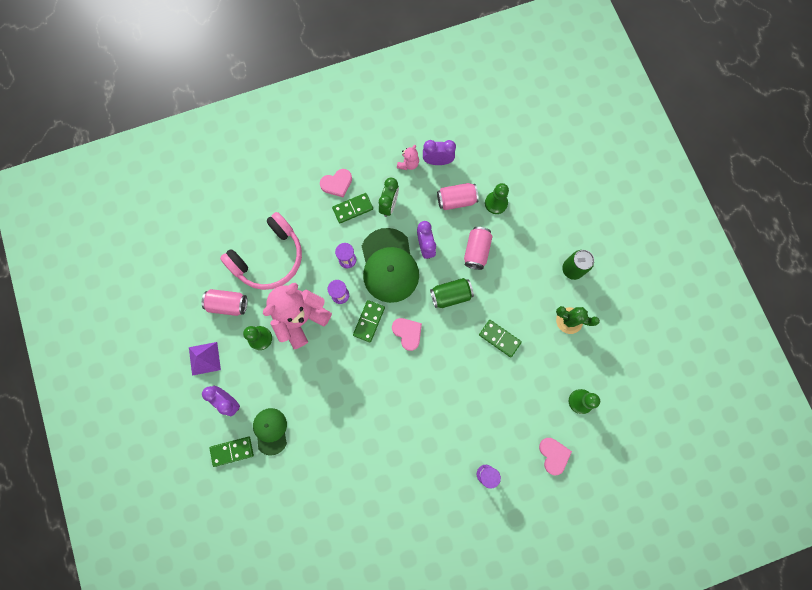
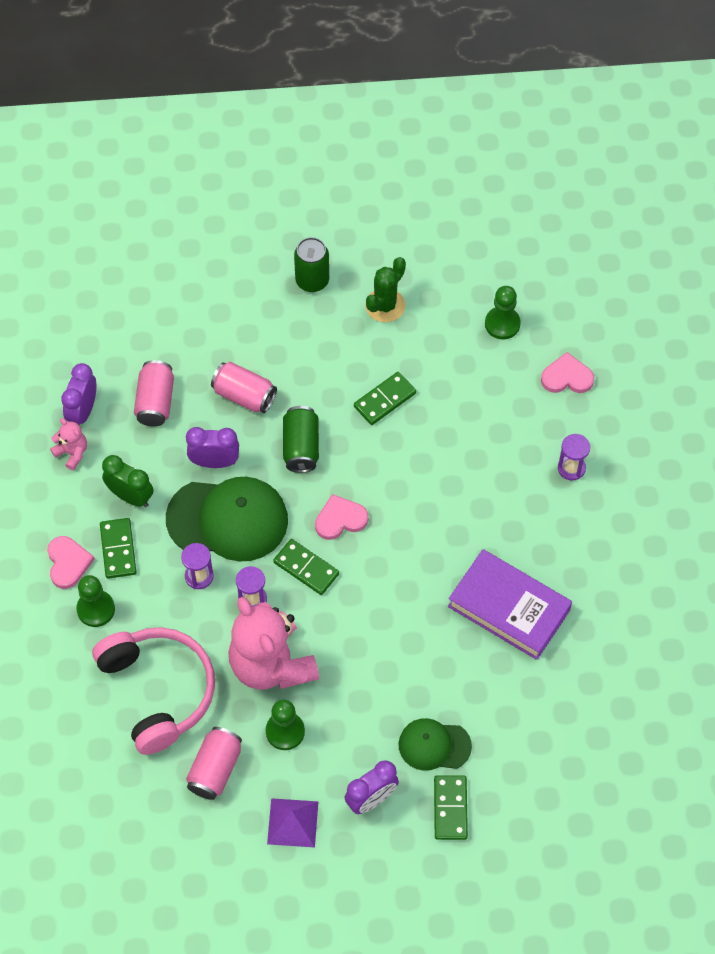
camera: 75 degrees left, 15 degrees down
green pawn [485,183,509,214] -> green pawn moved to [76,575,115,627]
none -> purple book [448,549,572,660]

